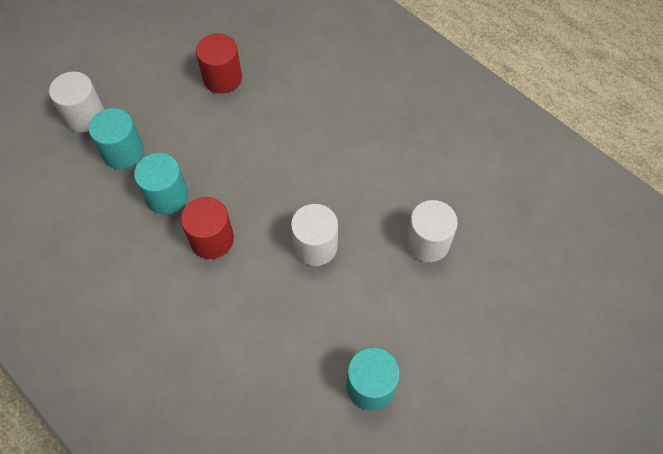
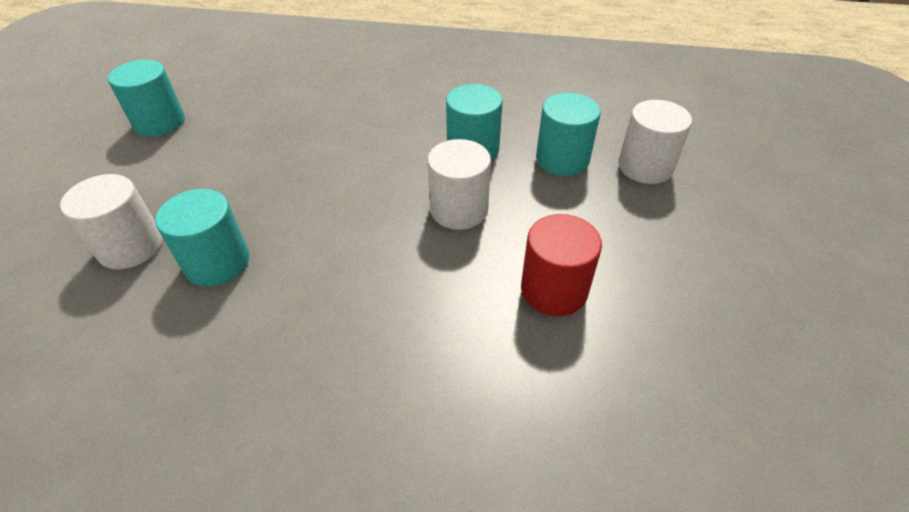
camera: 145 degrees right, 15 degrees down
red cylinder [181,197,234,259] -> none
white cylinder [291,204,338,266] -> white cylinder moved to [427,139,491,230]
none -> turquoise cylinder [155,189,249,287]

